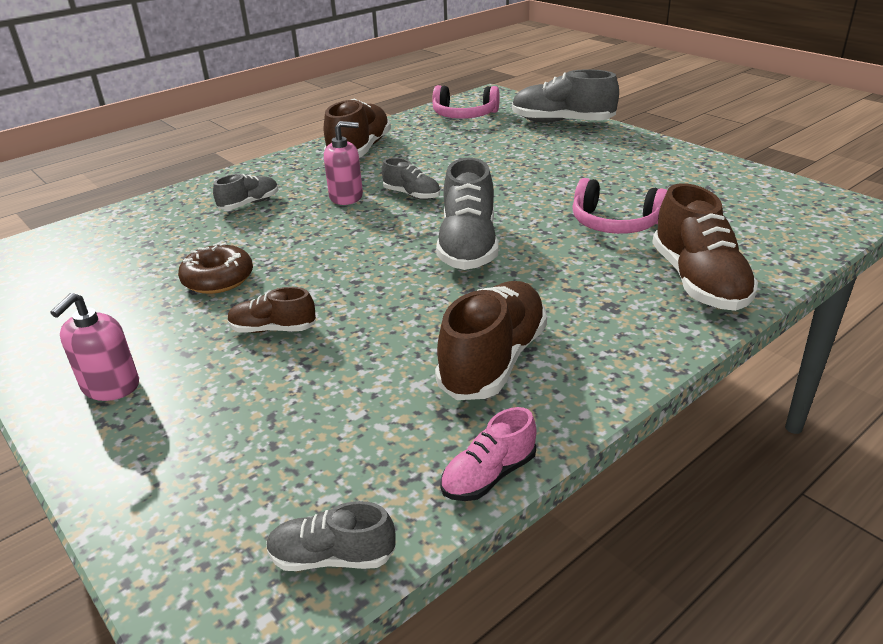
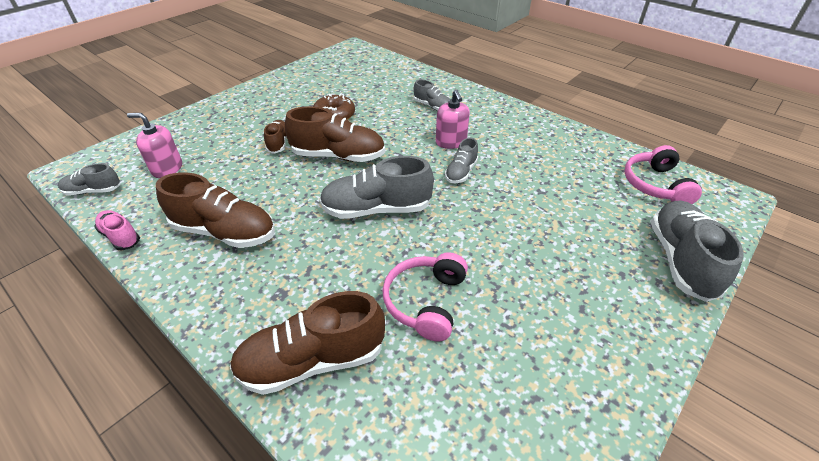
camera: 80 degrees right, 10 degrees up
pink soap dispenser [50,293,139,401] -> pink soap dispenser moved to [127,113,182,178]
grey shoe [266,501,396,571] -> grey shoe turned 90 degrees counterclockwise [58,164,121,196]
brown shoe [324,99,391,158] -> brown shoe moved to [285,106,385,162]

